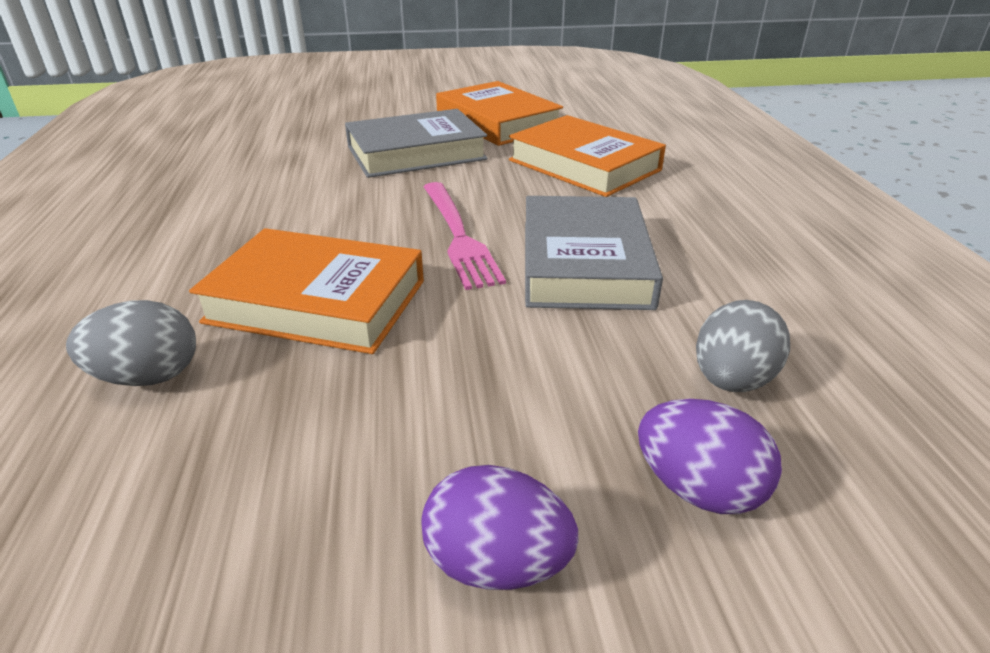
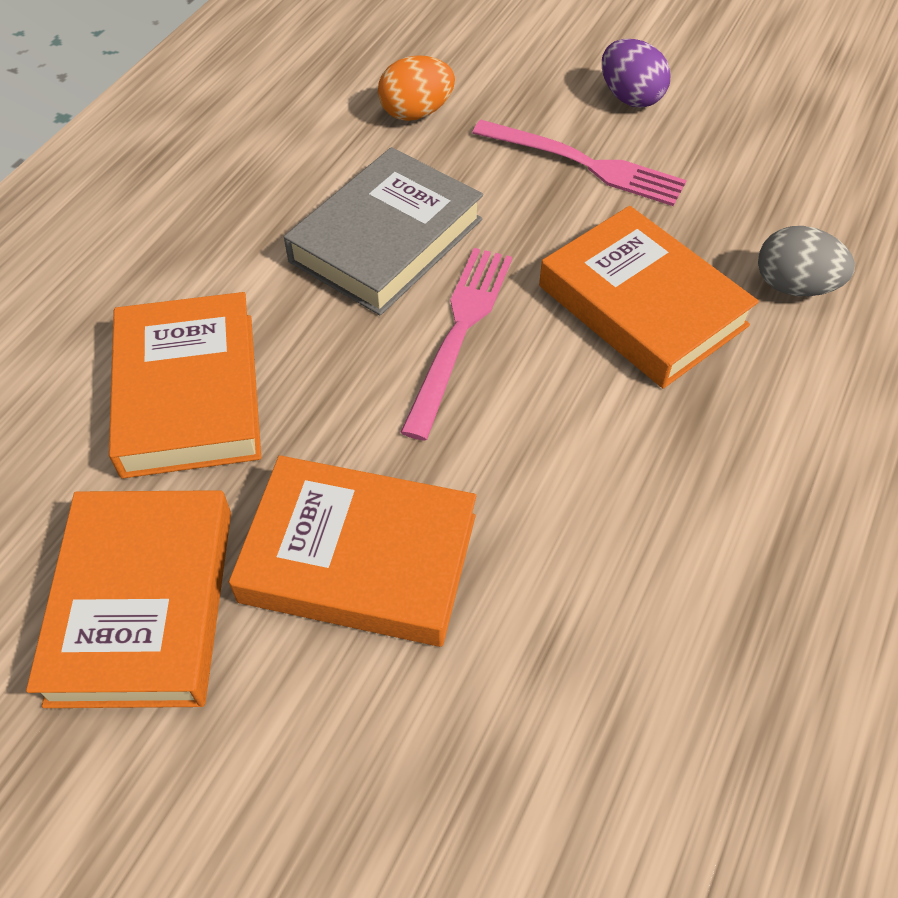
camera: 145 degrees left, 20 degrees up
grey book [345,109,488,178] -> orange book [229,455,476,647]
purple egg [638,399,782,514] -> none
grey egg [696,300,790,392] -> orange egg [378,55,455,121]
none -> pink fork [472,120,687,206]

